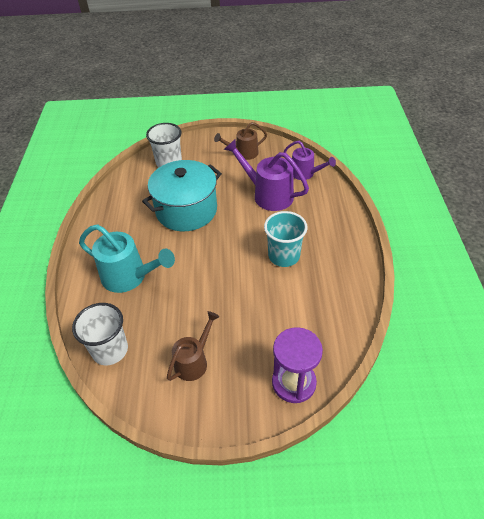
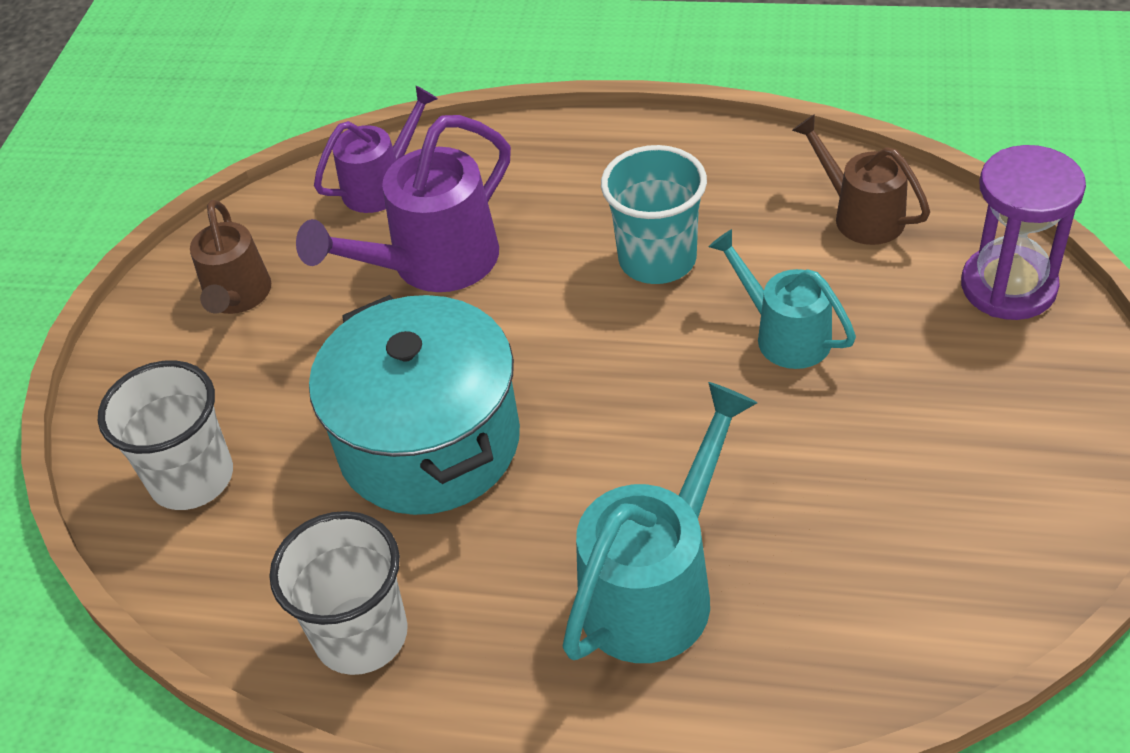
camera: 75 degrees left, 0 degrees up
white cup [72,303,128,365] -> white cup moved to [269,511,408,675]
brown watering can [167,311,219,381] -> brown watering can moved to [792,114,930,245]
none -> turquoise watering can [708,229,856,369]

